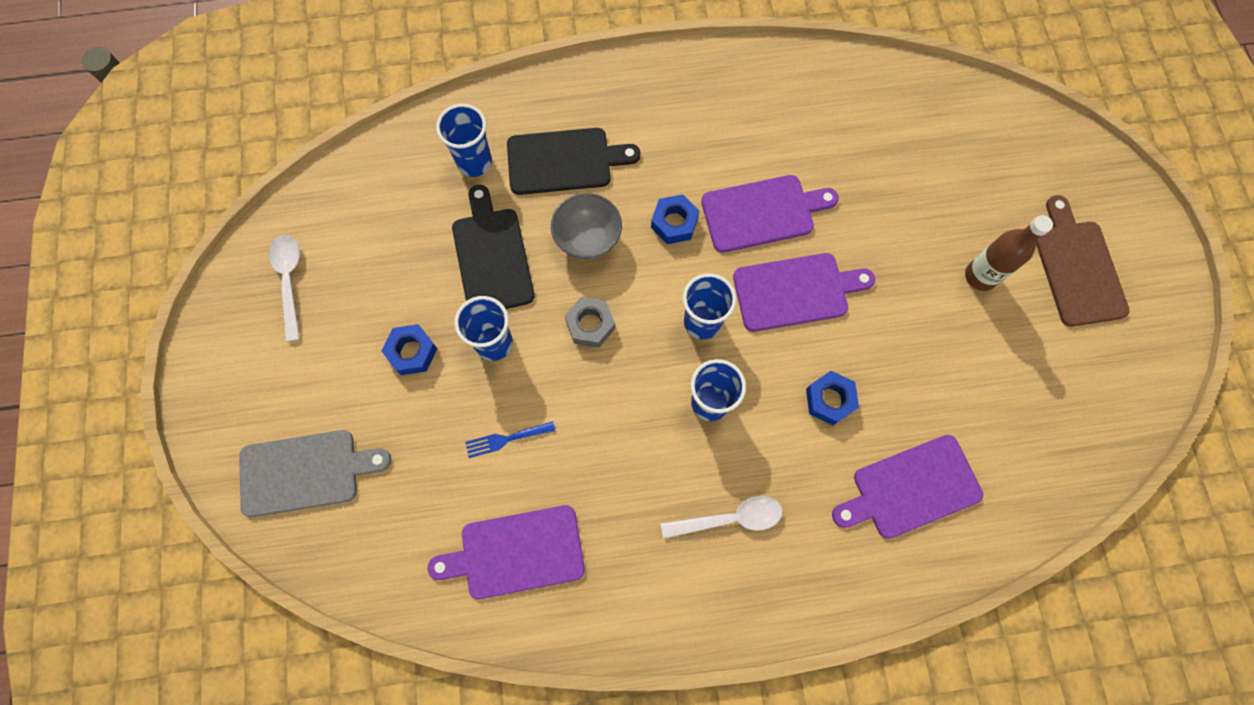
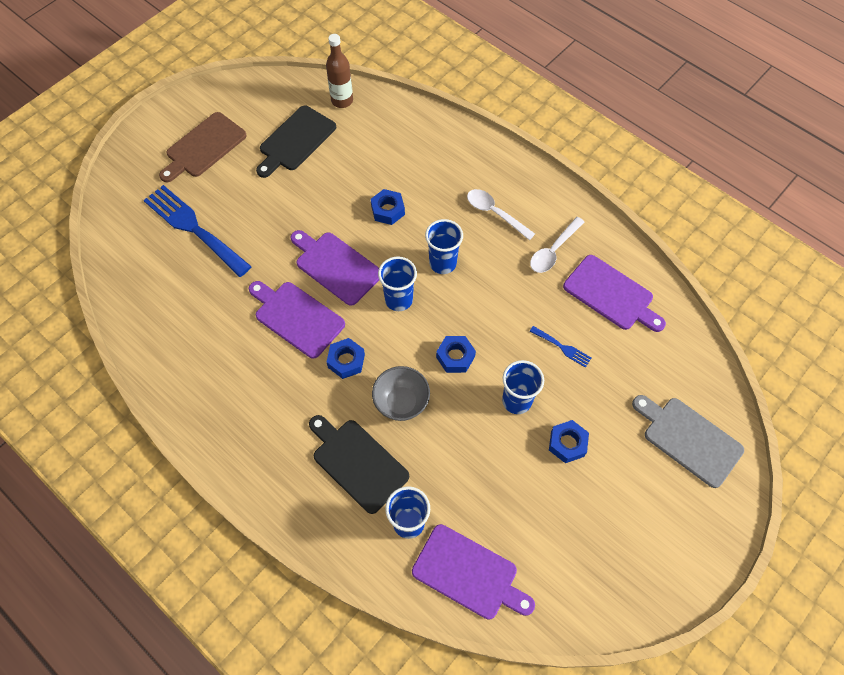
camera: 130 degrees left, 10 degrees down
white spoon [269,235,300,342] -> white spoon moved to [530,217,584,273]
black cutting board [452,185,535,309] -> black cutting board moved to [256,106,336,178]
grey nut [565,297,615,347] -> blue nut [436,336,476,373]
purple cutting board [832,435,983,539] -> purple cutting board moved to [412,524,535,620]
brown bottle [965,215,1053,291] -> brown bottle moved to [326,34,353,108]
none -> blue fork [143,185,252,277]

